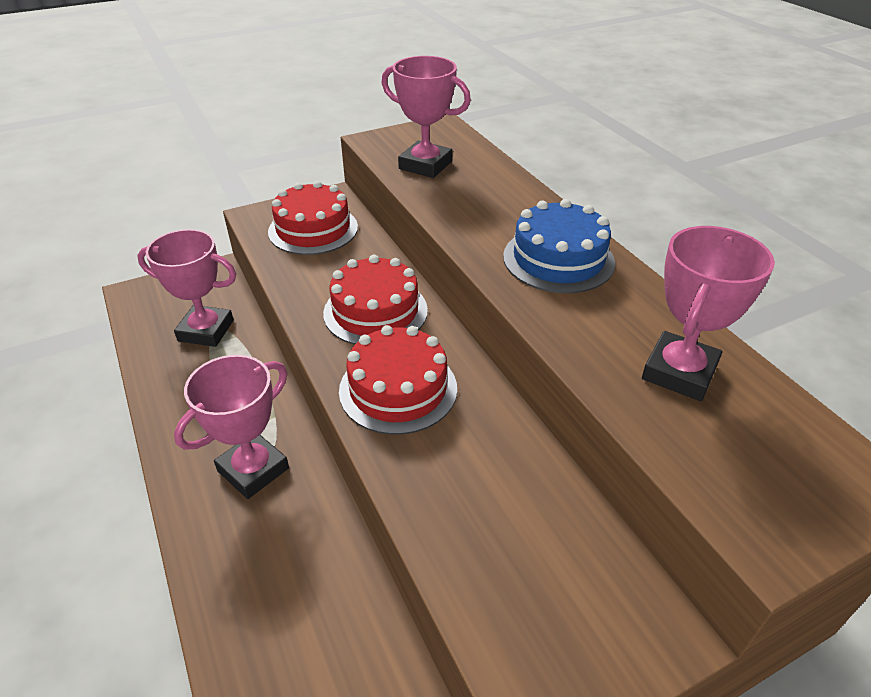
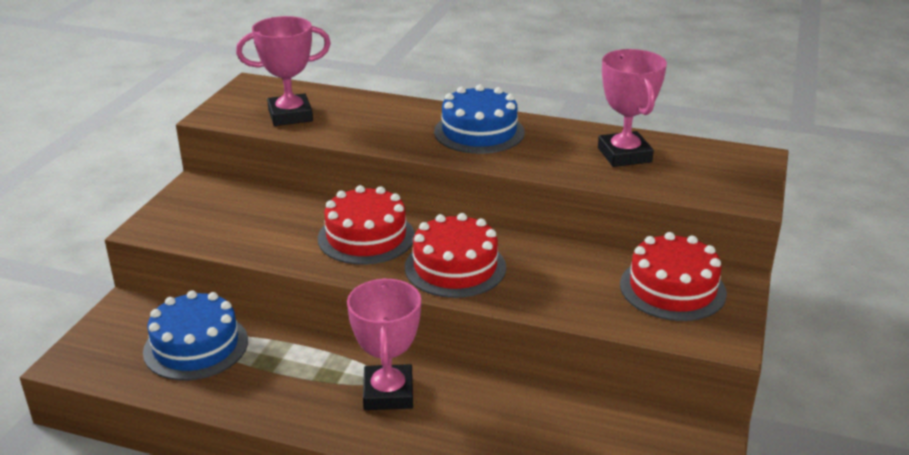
camera: 45 degrees left, 10 degrees down
pink trophy [137,229,236,347] -> blue cake [143,290,248,381]
red cake [268,181,358,255] -> red cake moved to [620,232,727,321]

